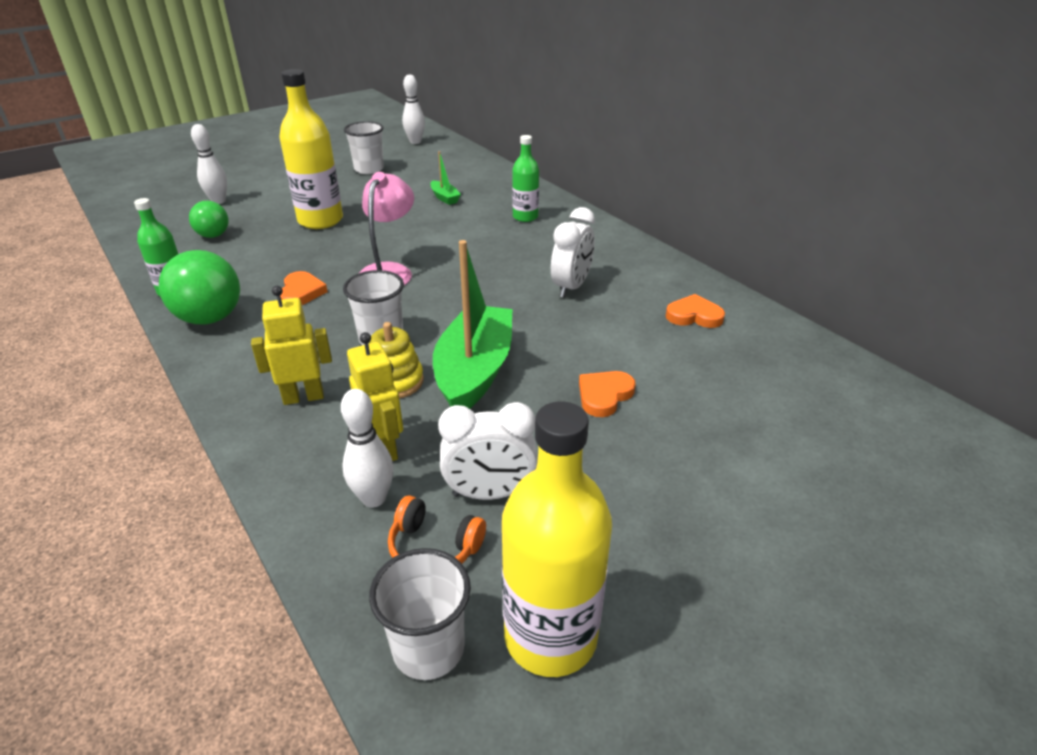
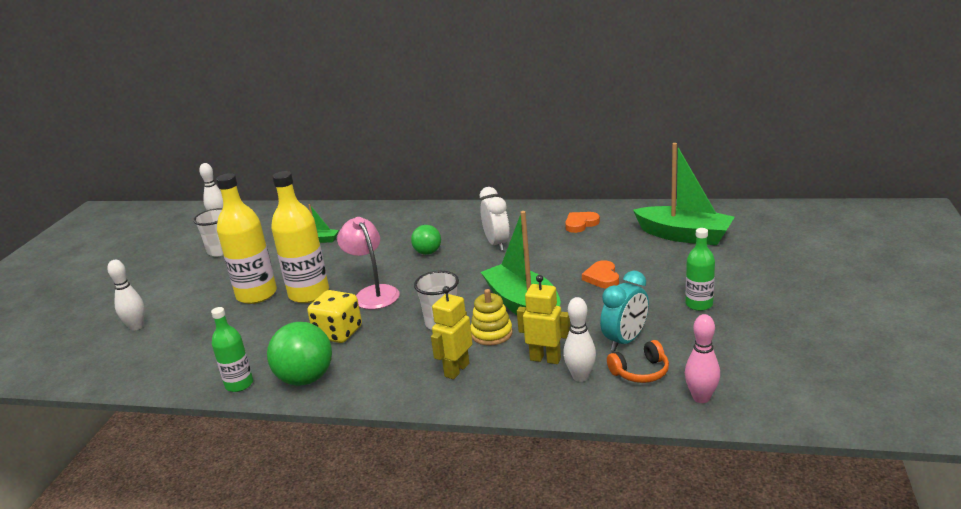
camera: 40 degrees left, 10 degrees down
green ball [189,201,229,238] -> green ball moved to [411,225,441,255]
orange heart [280,271,328,305] -> yellow dice [307,290,362,343]
white cup [369,548,471,680] -> pink bowling pin [685,314,720,403]
white clock [438,402,538,500] -> turquoise clock [600,271,649,351]
yellow bottle [502,401,612,677] -> yellow bottle moved to [271,171,329,303]
green bottle [512,135,539,222] -> green bottle moved to [686,228,715,311]
none -> green boat [633,143,735,245]

